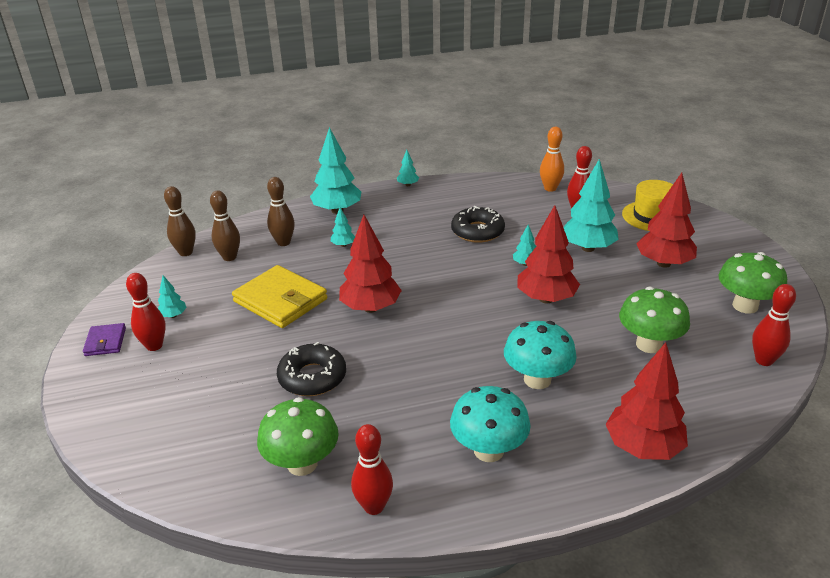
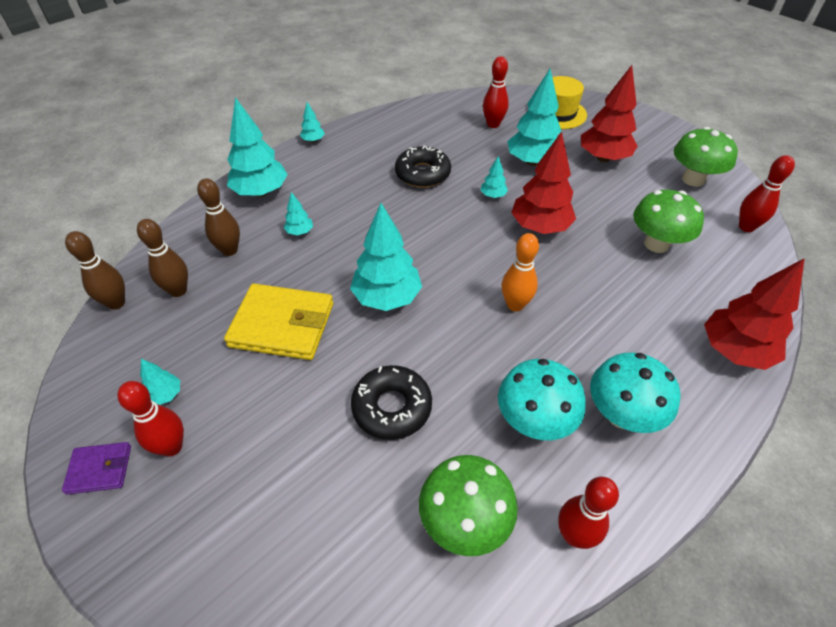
camera: 30 degrees left, 15 degrees up
purple wallet [83,323,126,356] -> purple wallet turned 60 degrees counterclockwise [62,442,131,495]
red tree [339,215,402,313] -> turquoise tree [350,203,422,311]
turquoise mushroom [504,321,577,389] -> turquoise mushroom moved to [498,359,586,440]
orange bowling pin [540,127,564,192] -> orange bowling pin moved to [502,233,539,312]

